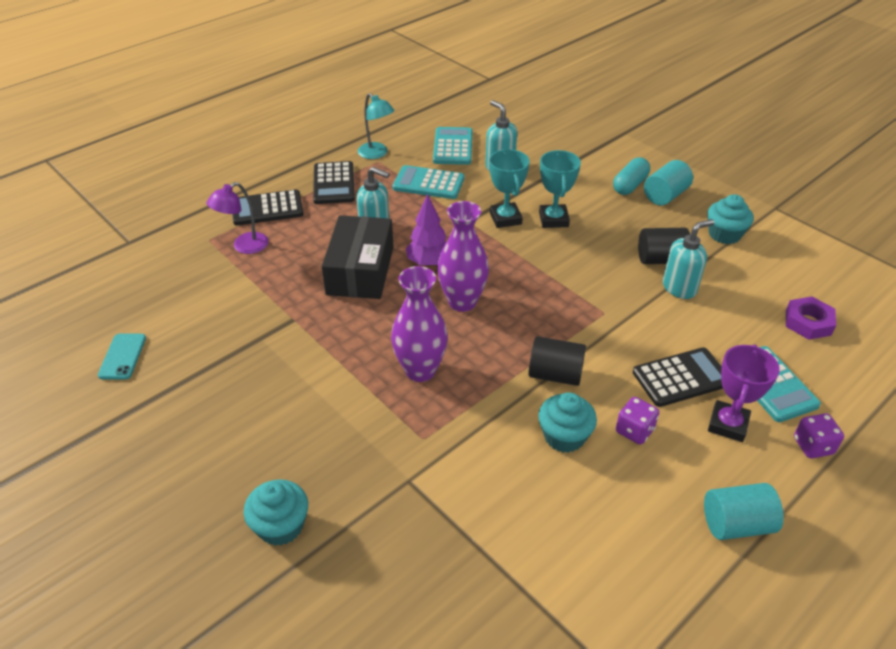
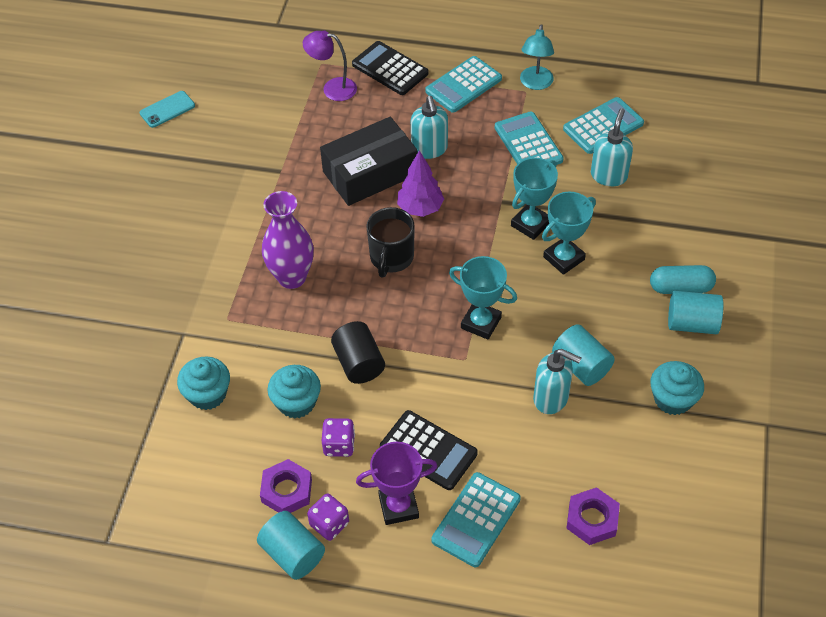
camera: 55 degrees right, 10 degrees up
turquoise cupcake [243,479,308,546] -> turquoise cupcake moved to [177,356,230,410]
black calculator [313,161,355,204] -> turquoise calculator [425,56,502,113]
purple vase [437,201,489,312] -> black mug [366,207,415,277]
black cylinder [638,228,690,264] -> turquoise cylinder [552,324,615,386]
purple dice [794,414,844,458] -> purple dice moved to [307,493,349,541]
none -> purple nut [260,459,312,513]
none -> turquoise trophy [449,256,517,339]

